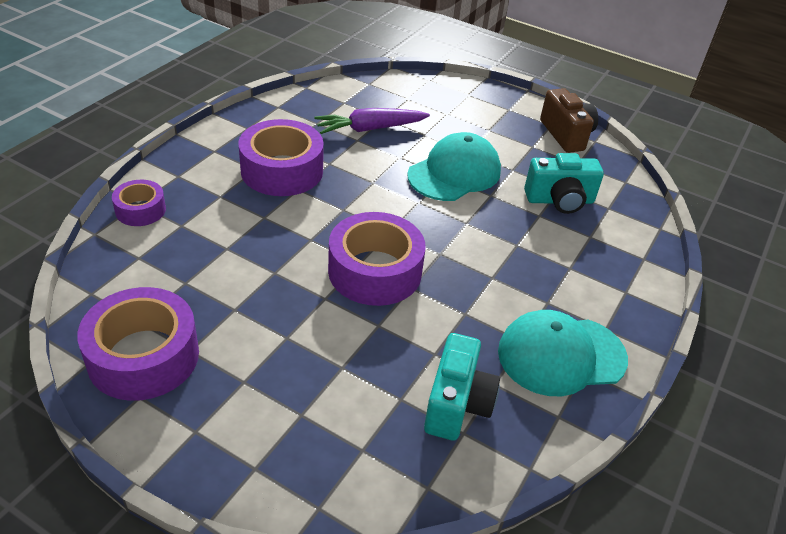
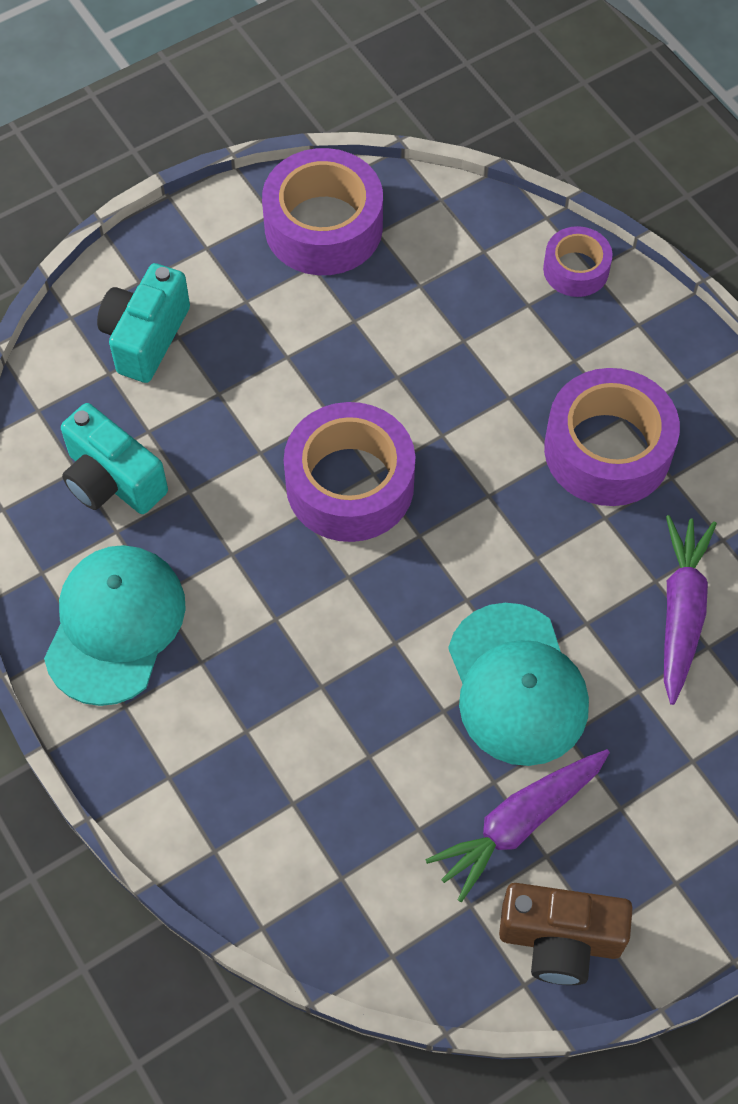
camera: 120 degrees right, 20 degrees up
turquoise camera [524,153,604,214] -> turquoise camera moved to [97,263,190,383]
none -> purple carrot [425,749,610,902]

